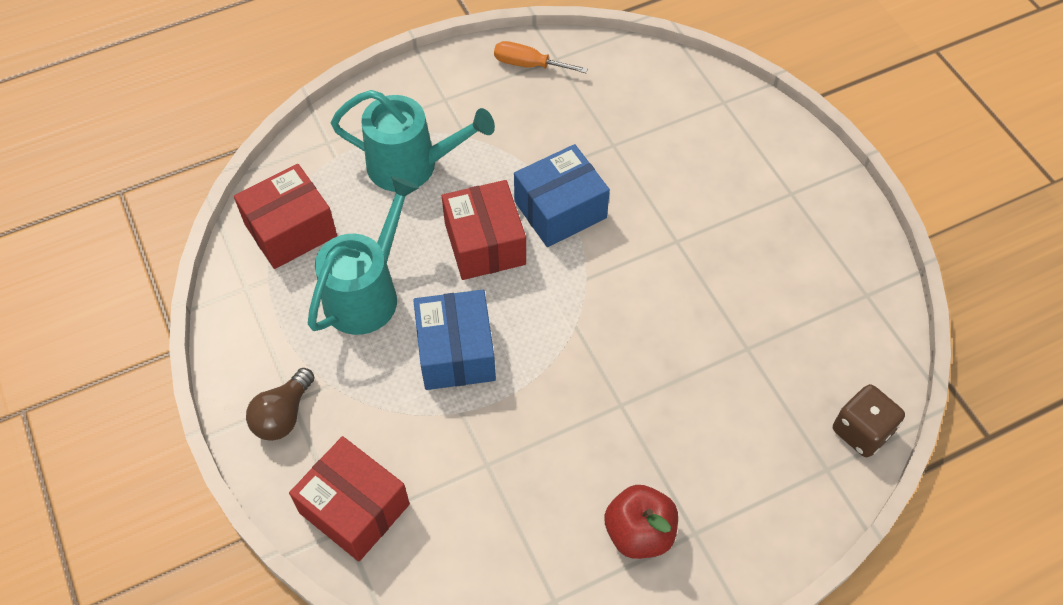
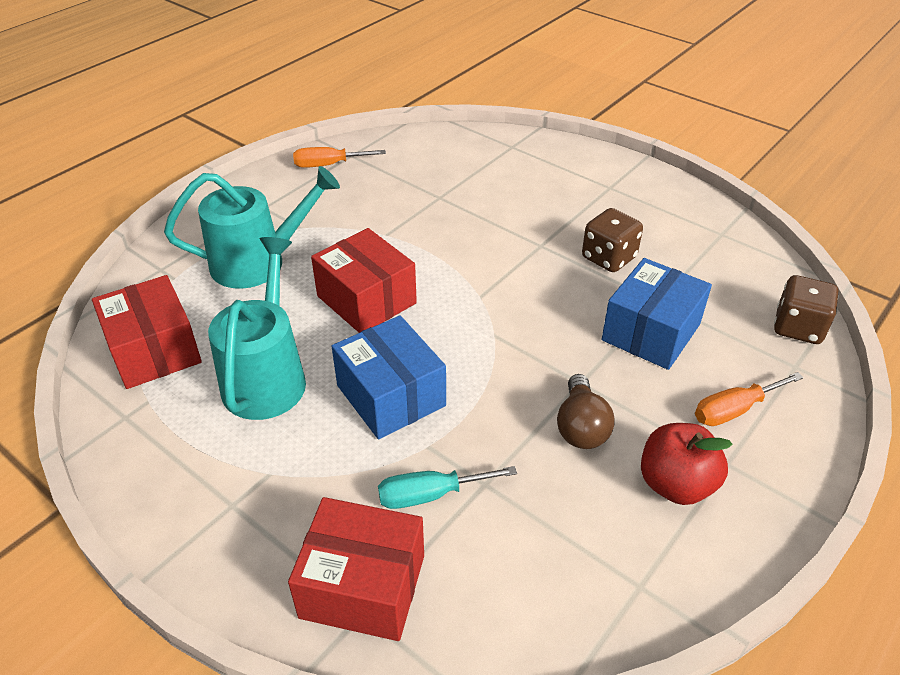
camera: 25 degrees left, 15 degrees down
red box [234,164,337,269] -> red box turned 60 degrees counterclockwise [92,275,202,389]
brown light bulb [246,368,315,441] -> brown light bulb moved to [557,374,615,449]
blue box [514,144,610,247] -> blue box moved to [602,258,712,370]
none -> turquoise screwdriver [378,466,517,509]
none -> brown dice [582,208,643,272]
none -> orange screwdriver [695,372,804,426]

